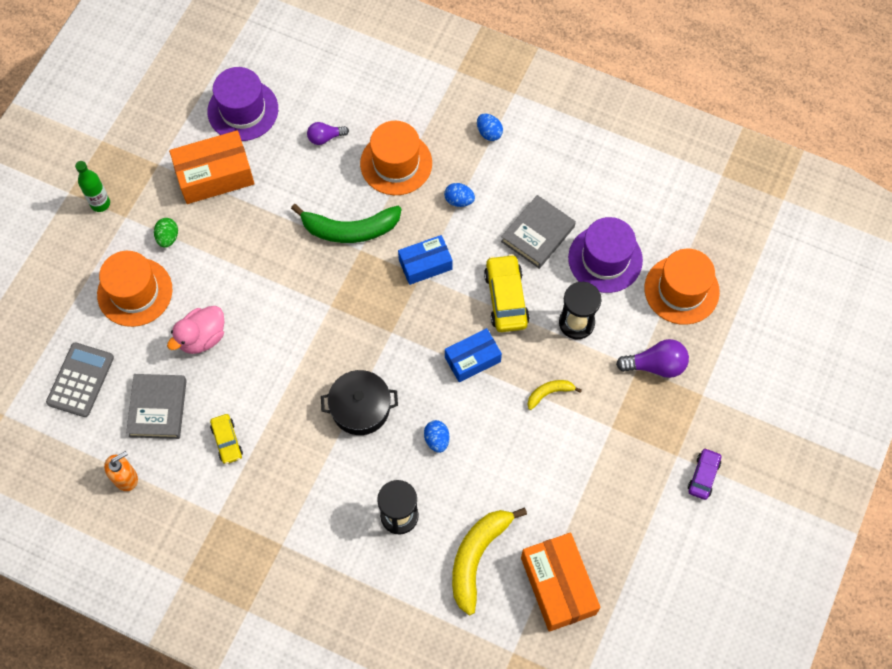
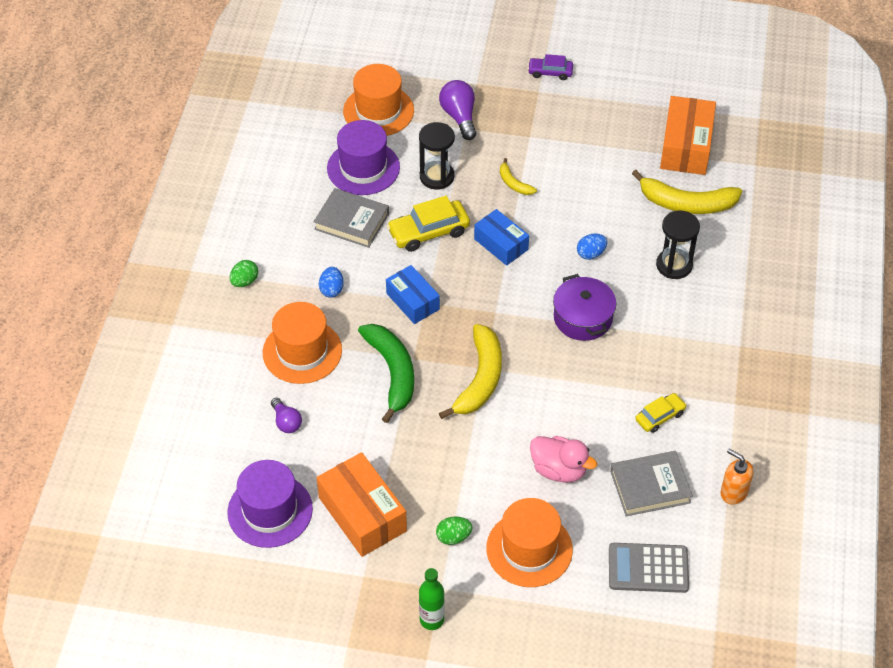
camera: 105 degrees left, 15 degrees down
black pot [321,370,398,435] -> purple pot [553,274,616,341]
blue egg [477,113,503,141] -> green egg [230,260,258,287]
orange box [521,533,601,632] -> orange box turned 45 degrees counterclockwise [660,96,716,175]
none -> yellow banana [439,324,502,419]

